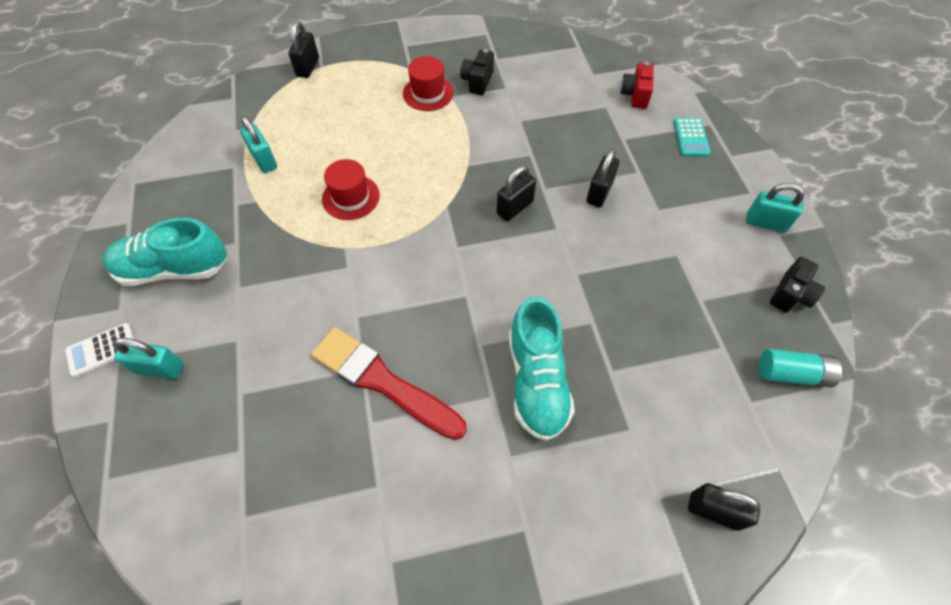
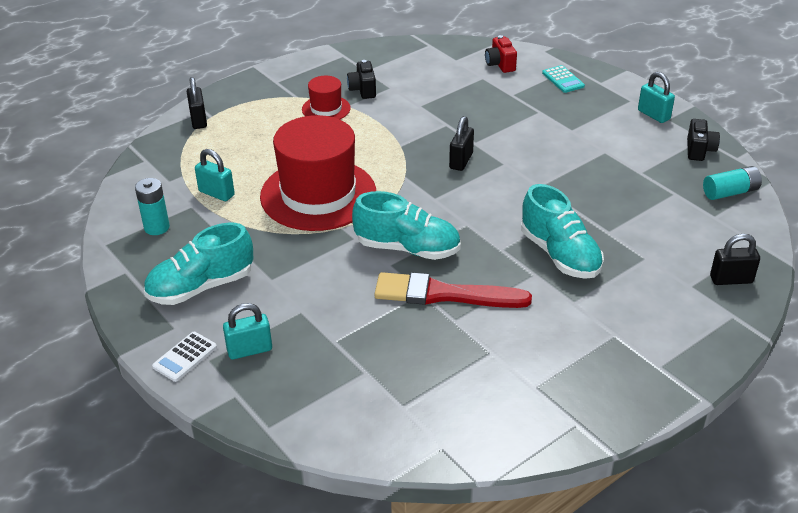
camera: 25 degrees left, 20 degrees down
red hat [322,159,380,220] -> red hat [260,115,376,231], size x2.14
black padlock [586,149,619,207] -> none
turquoise padlock [746,183,805,233] -> turquoise padlock turned 60 degrees clockwise [638,72,675,123]
none -> turquoise battery [135,178,170,235]
none -> turquoise shoe [352,191,461,260]

